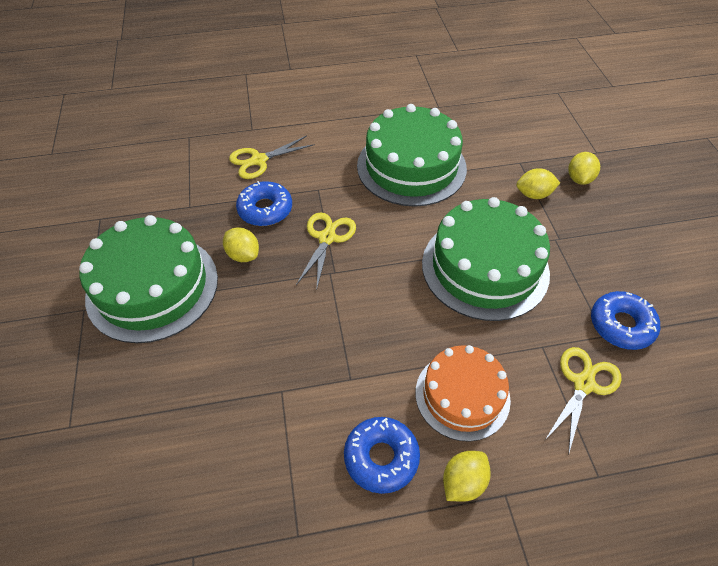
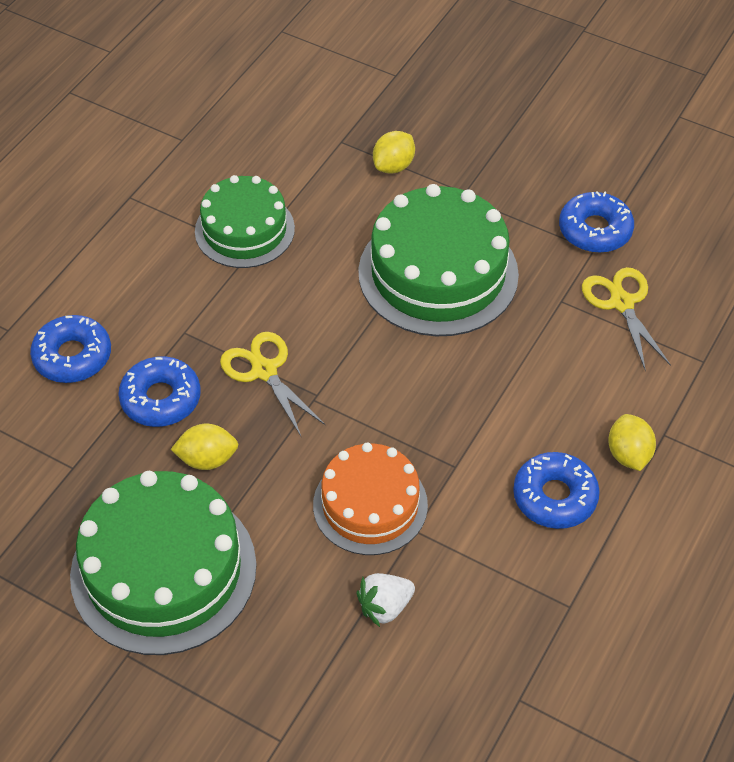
camera: 50 degrees left, 0 degrees up
yellow scissors [229,136,315,179] -> blue donut [30,315,111,383]
green cake [357,104,467,207] -> green cake [195,175,295,268], size x0.64
orange cake [416,345,511,442] -> orange cake moved to [313,443,428,555]
yellow lemon [568,152,600,185] -> none
none -> white strawberry [357,573,415,627]

